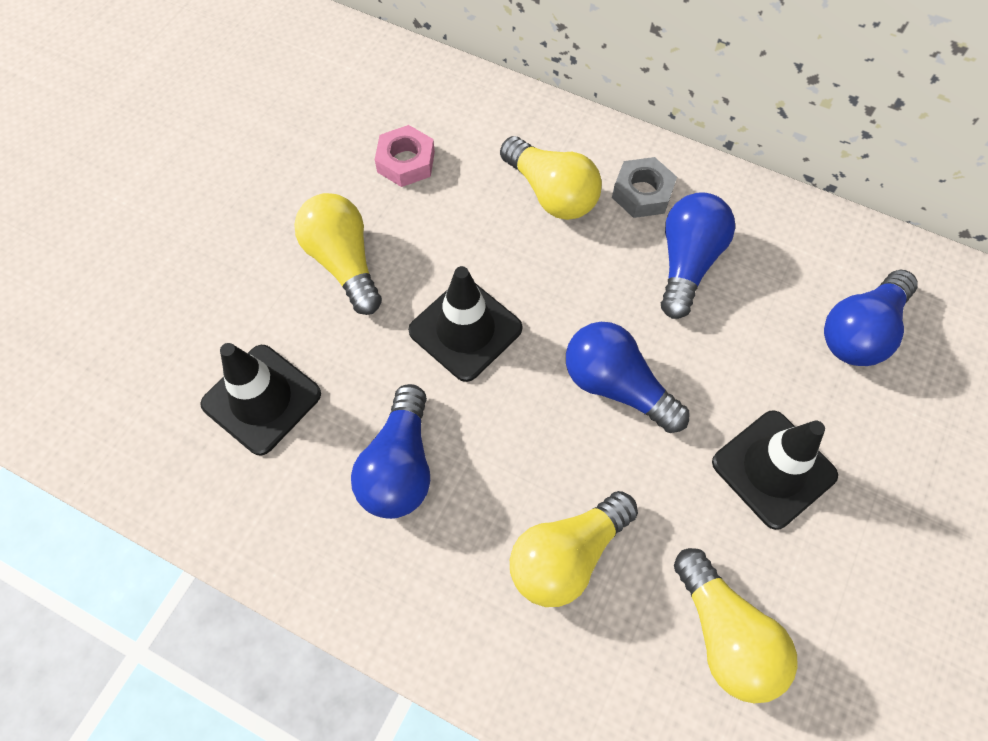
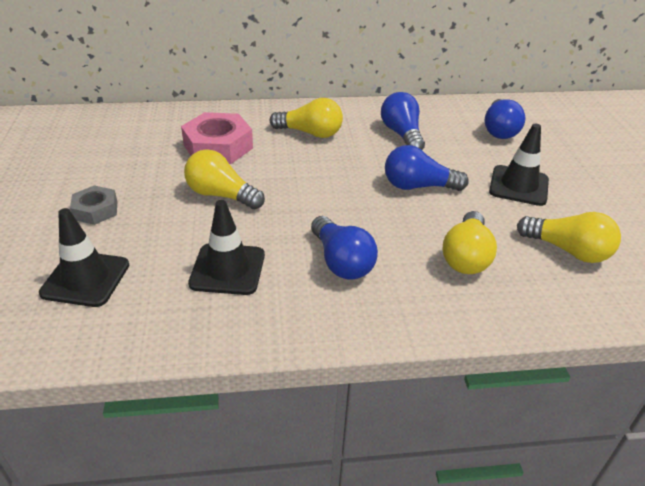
camera: 35 degrees left, 25 degrees down
pink nut [375,125,435,187] -> pink nut [181,112,253,164], size x1.74
black traffic cone [408,266,523,382] -> black traffic cone moved to [39,208,129,307]
grey nut [612,157,677,218] -> grey nut moved to [70,185,118,225]

